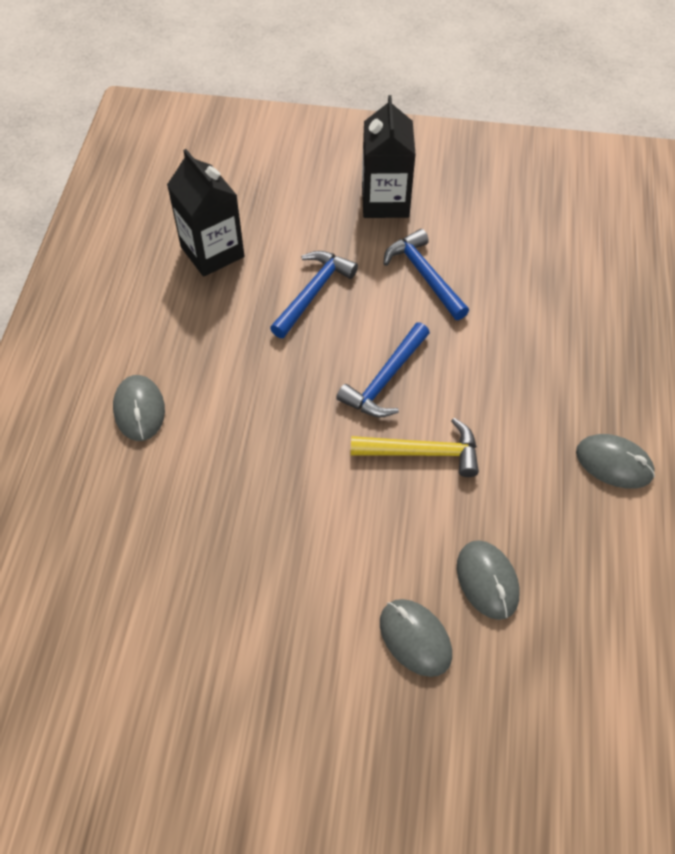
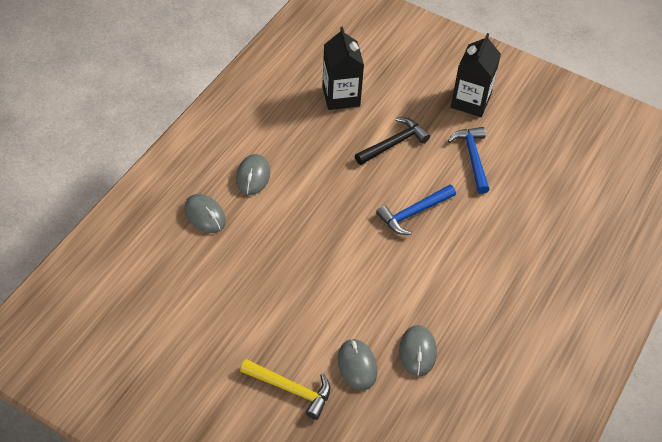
camera: 20 degrees right, 5 degrees down
blue hammer [270,251,358,338] -> black hammer [355,118,430,165]
yellow hammer [351,418,479,477] -> yellow hammer moved to [240,359,330,420]
grey mouse [576,434,655,489] -> grey mouse moved to [184,194,226,233]

